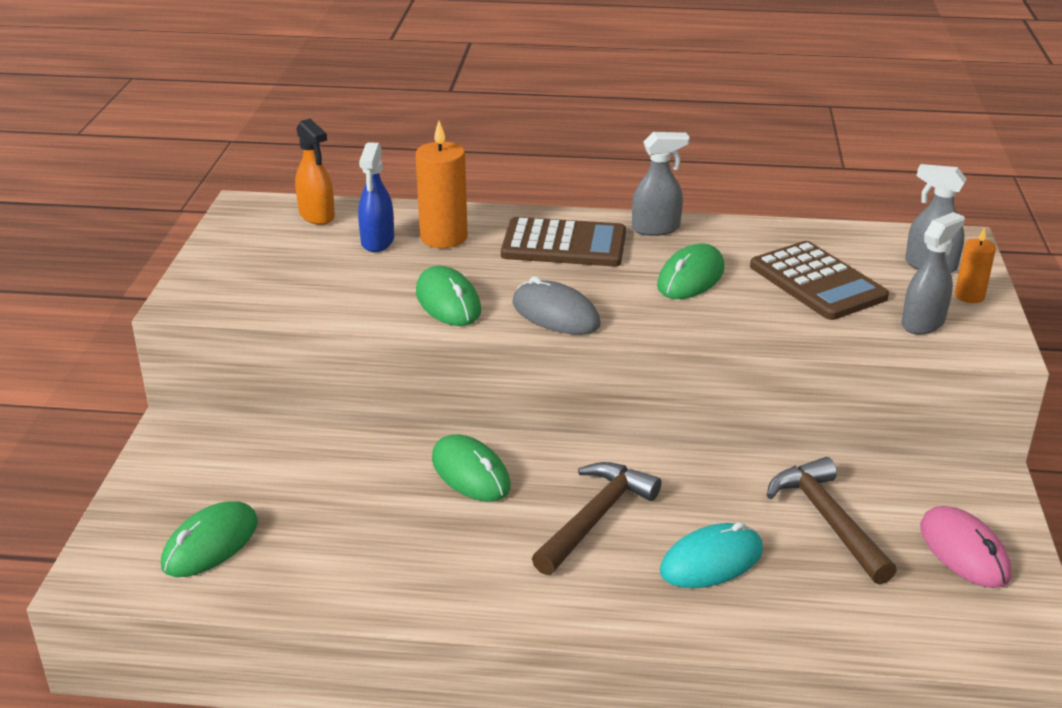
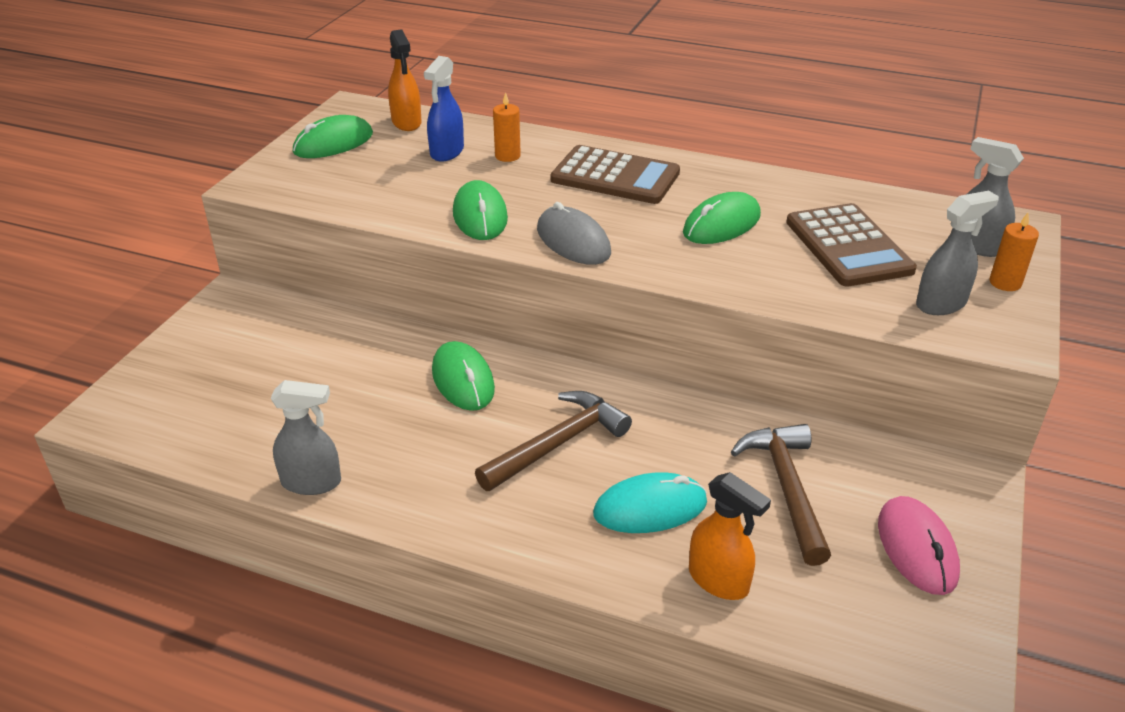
camera: 15 degrees right, 5 degrees up
green mouse [161,501,258,577] -> green mouse moved to [293,115,373,158]
orange candle [416,121,468,248] -> orange candle [493,92,521,162], size x0.57
grey spray bottle [632,132,690,236] -> grey spray bottle moved to [270,380,341,495]
none -> orange spray bottle [689,472,771,600]

